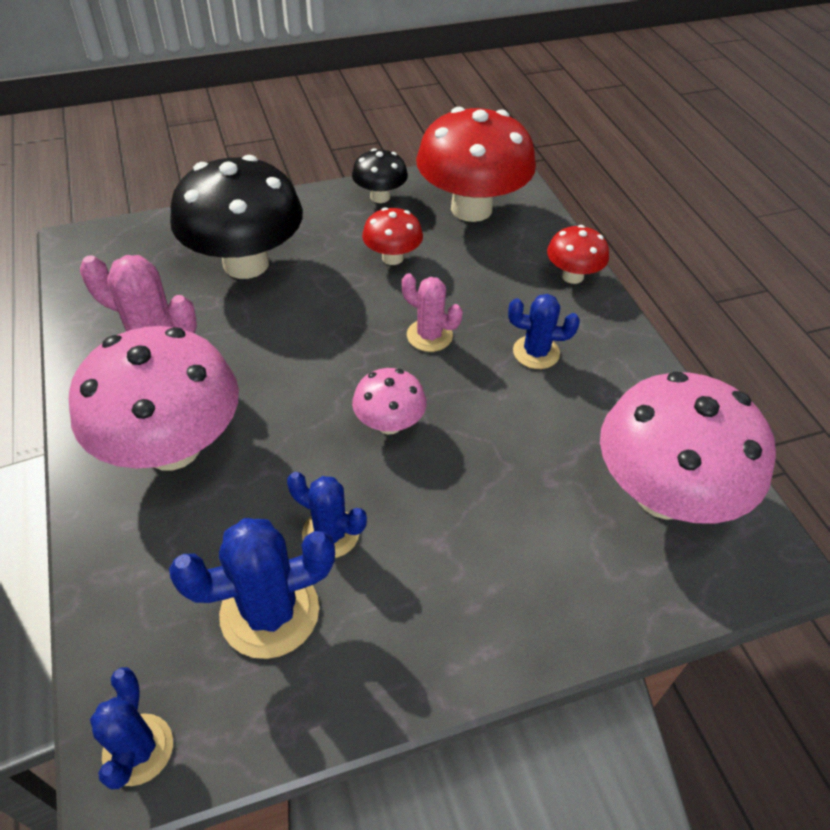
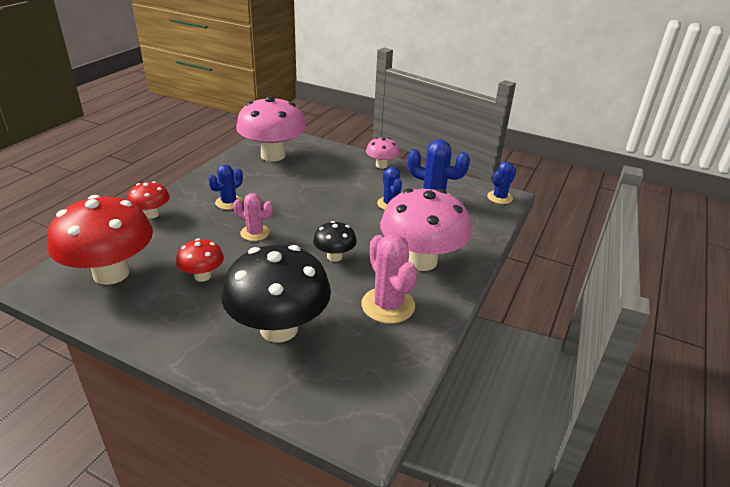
camera: 135 degrees left, 15 degrees down
black mushroom [352,148,408,203] -> black mushroom moved to [313,221,357,262]
pink mushroom [352,368,426,434] -> pink mushroom moved to [366,137,399,169]
pink cactus [402,273,463,352] -> pink cactus turned 60 degrees counterclockwise [233,193,273,241]
blue cactus [508,294,580,369] -> blue cactus turned 75 degrees clockwise [208,165,243,210]

